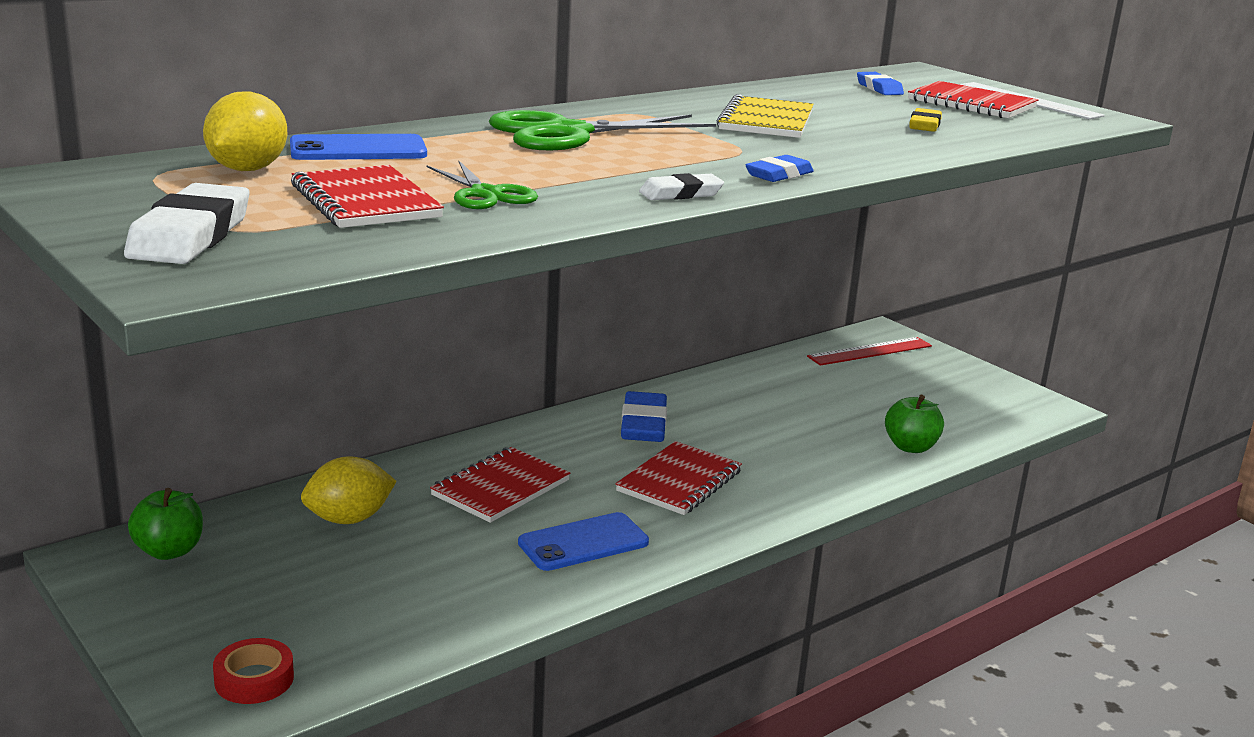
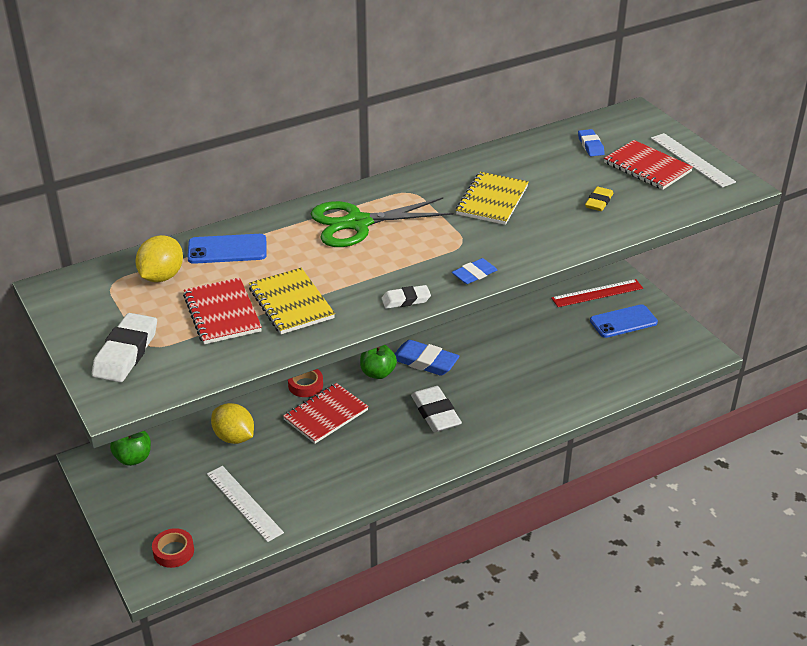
camera: 10 degrees right, 15 degrees up
yellow lemon [301,456,397,524] -> yellow lemon turned 60 degrees clockwise [211,403,254,444]
green scissors [427,161,538,209] -> yellow notebook [249,268,335,334]
blue phone [518,512,649,571] -> blue phone moved to [590,304,658,338]
red notebook [616,441,742,515] -> white eraser [411,386,462,432]
blue eraser [621,391,667,442] -> blue eraser turned 75 degrees counterclockwise [395,340,459,376]
green apple [885,395,944,453] -> green apple moved to [360,345,397,379]
none -> white ruler [207,466,284,542]
none -> red tape [288,369,323,397]

